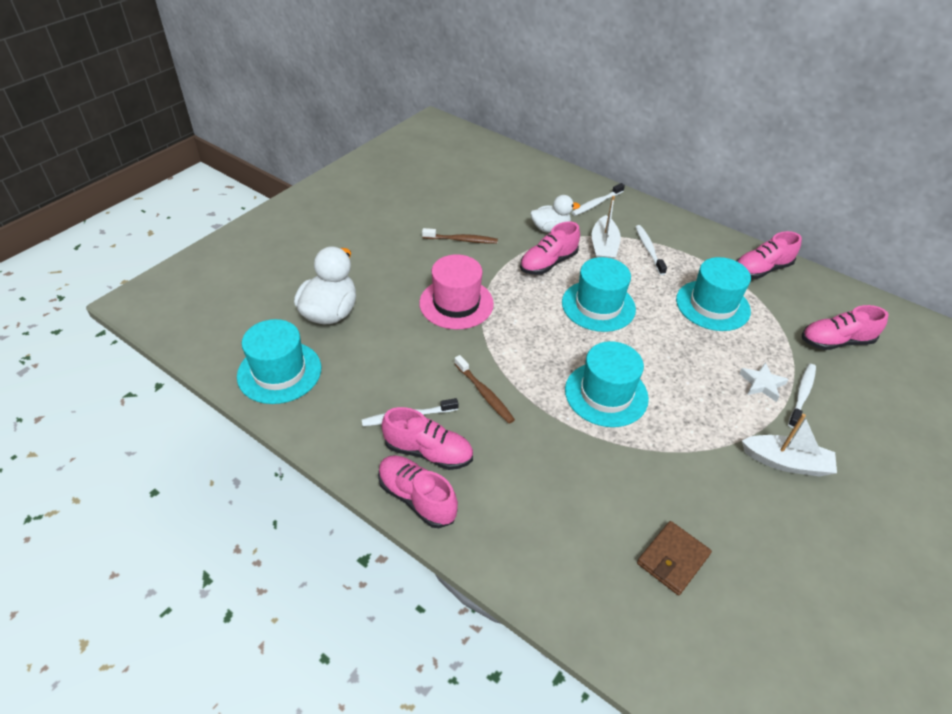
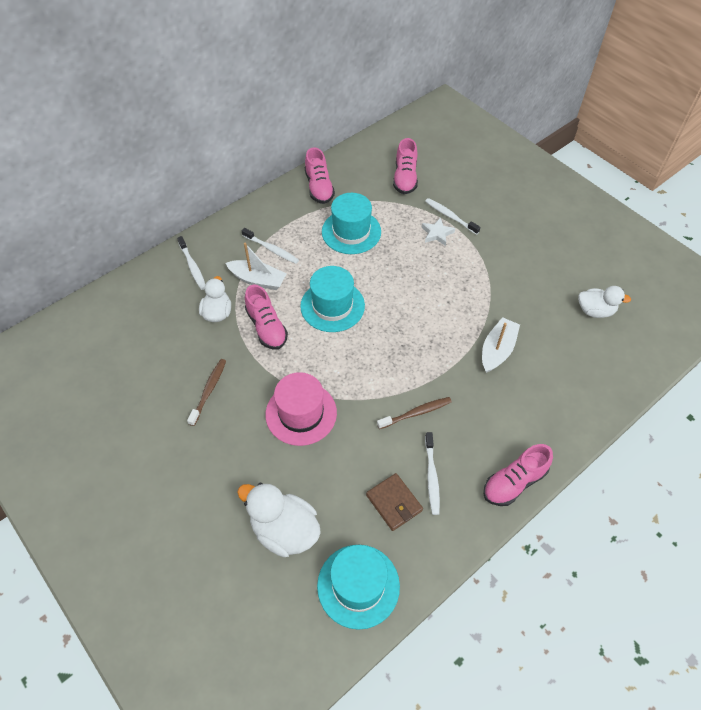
camera: 75 degrees left, 10 degrees up
pink shoe [381,407,473,470] -> none
turquoise hat [565,341,649,427] -> none
white toothbrush [635,225,667,275] -> white toothbrush turned 150 degrees counterclockwise [242,228,299,264]
brown wallet [637,521,712,595] -> brown wallet moved to [366,473,423,531]
white boat [742,414,837,477] -> white boat moved to [482,317,520,373]
none -> white duck [578,286,631,318]

